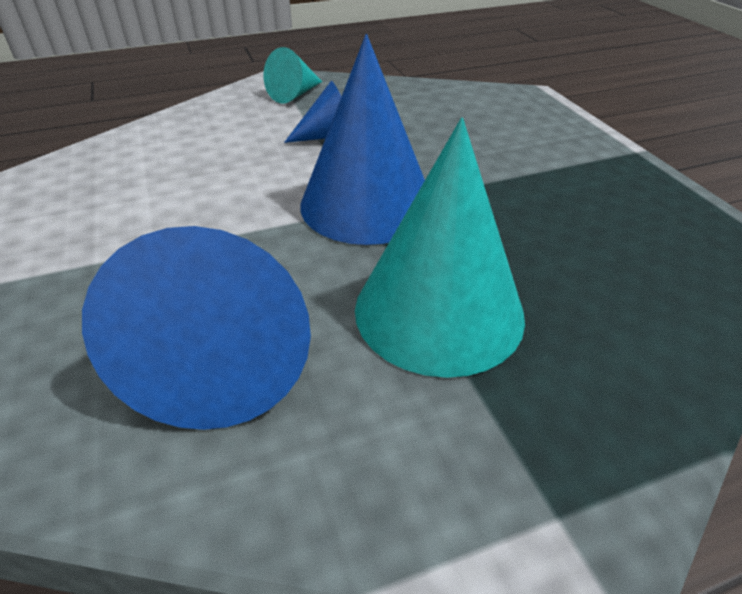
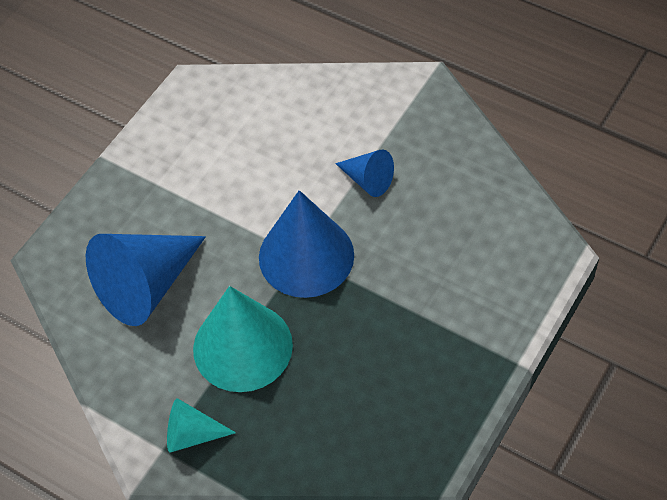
camera: 55 degrees right, 15 degrees up
turquoise cone [263,47,322,104] -> turquoise cone moved to [167,398,236,453]

